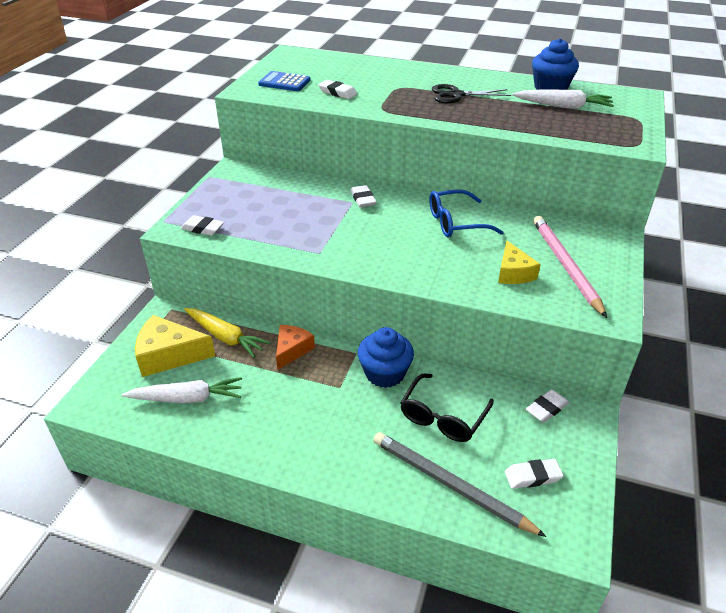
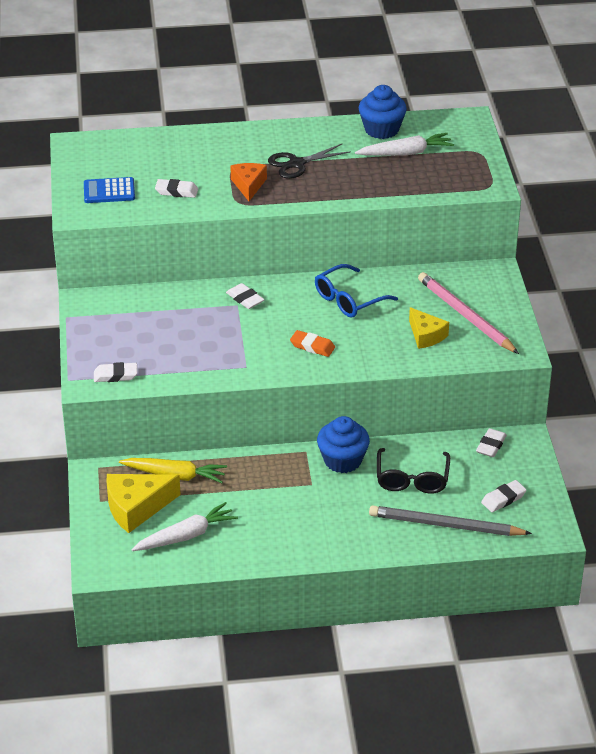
camera: 25 degrees left, 0 degrees up
orange cheese [276,325,315,370] -> orange cheese moved to [230,163,267,201]
none -> orange eraser [290,330,335,357]

